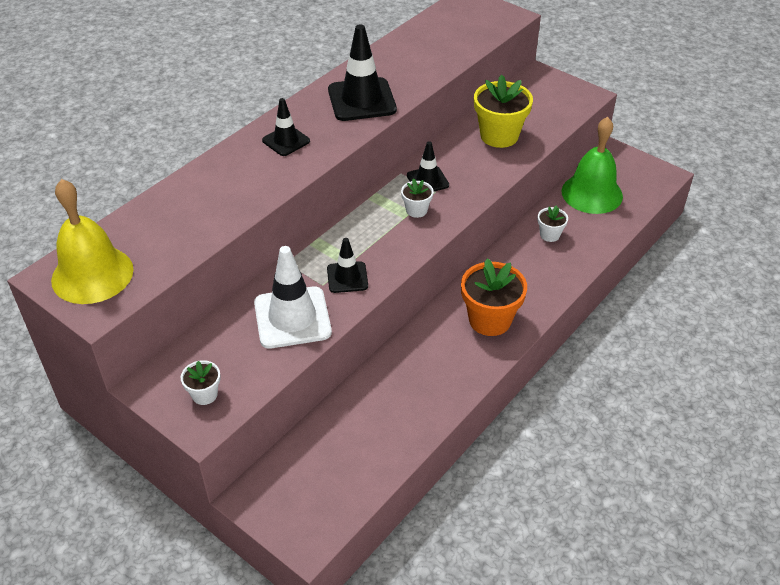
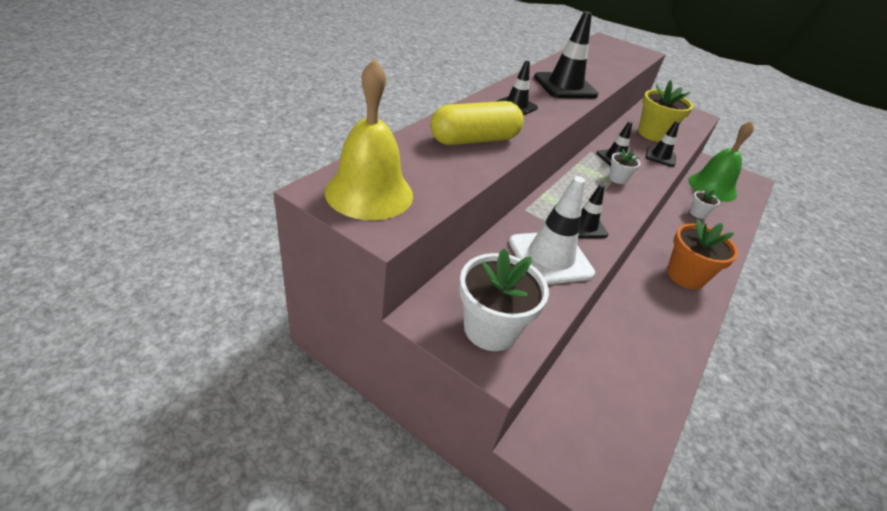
camera: 10 degrees left, 5 degrees down
white flower pot [181,360,221,405] -> white flower pot [459,248,549,351], size x1.95
none -> yellow capsule [430,101,524,145]
none -> black traffic cone [645,121,680,167]

